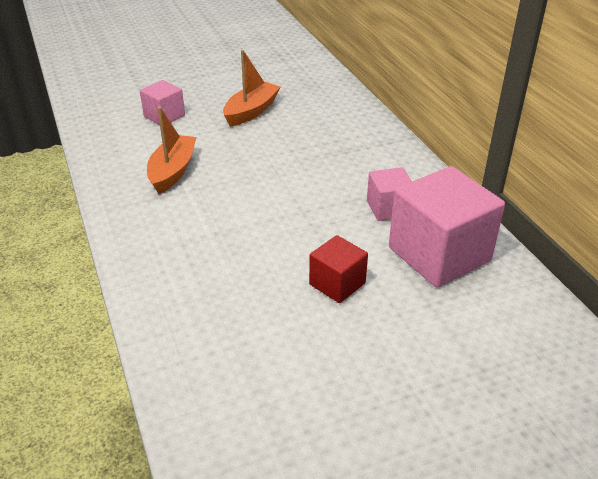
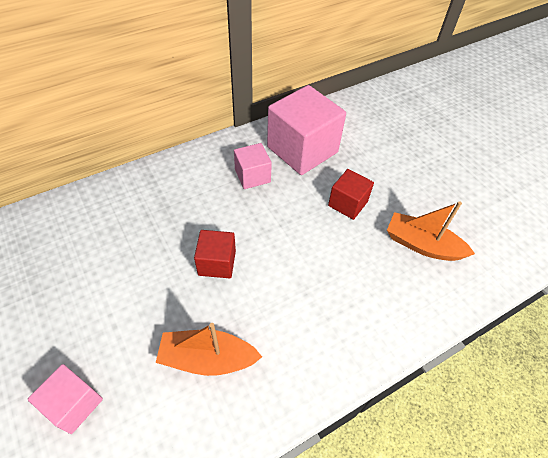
camera: 100 degrees left, 15 degrees up
orange boat [223,50,281,126] -> orange boat moved to [387,201,475,261]
none -> red cube [194,230,236,278]

